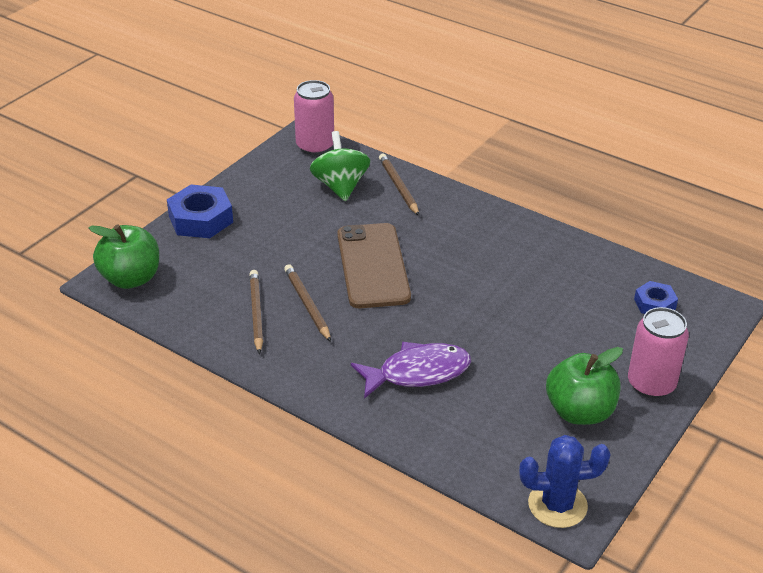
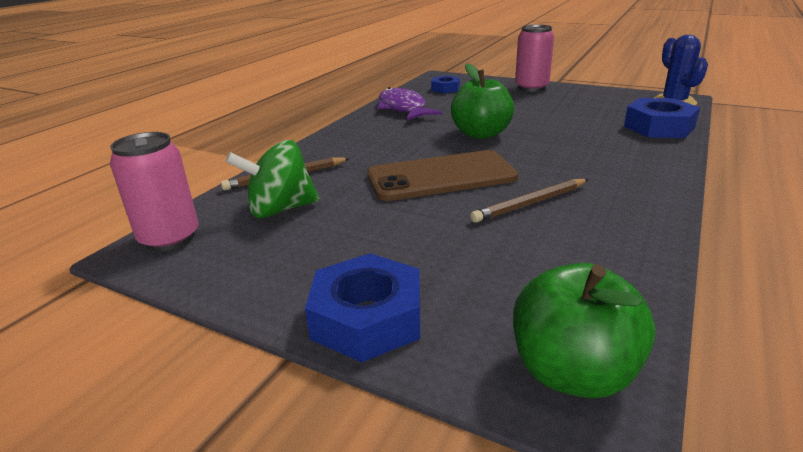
camera: 95 degrees left, 10 degrees down
brown pencil [249,270,263,354] -> none
purple fish [351,342,471,399] -> purple fish moved to [377,87,442,120]
green apple [546,347,623,425] -> green apple moved to [451,63,514,139]
none -> blue nut [624,98,700,138]

